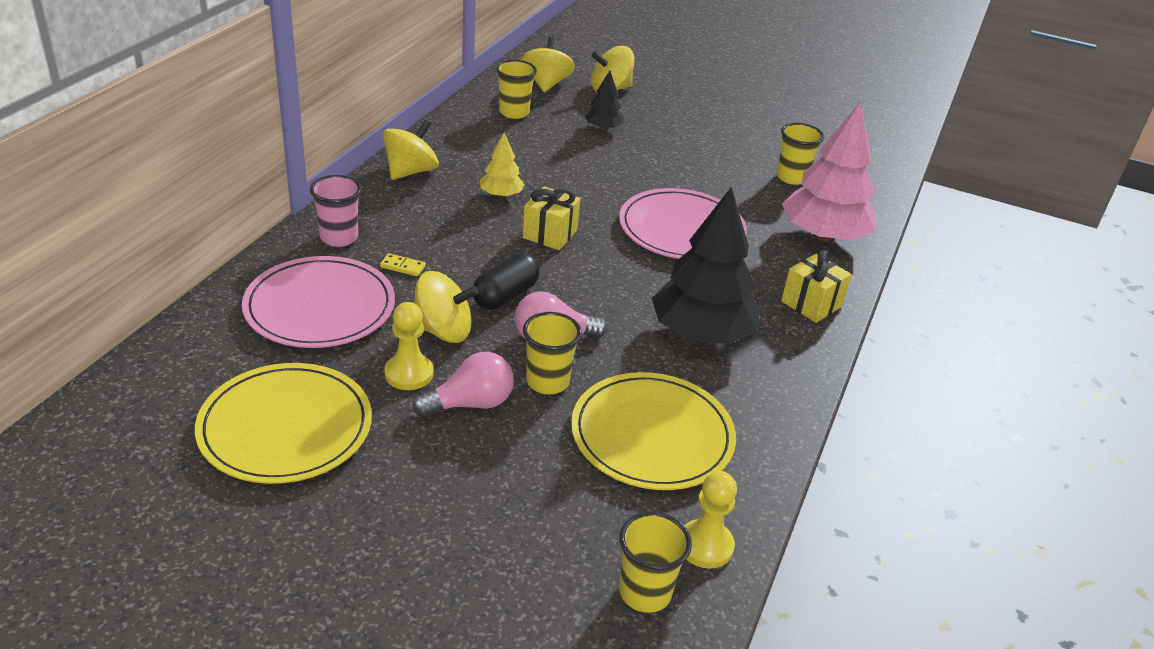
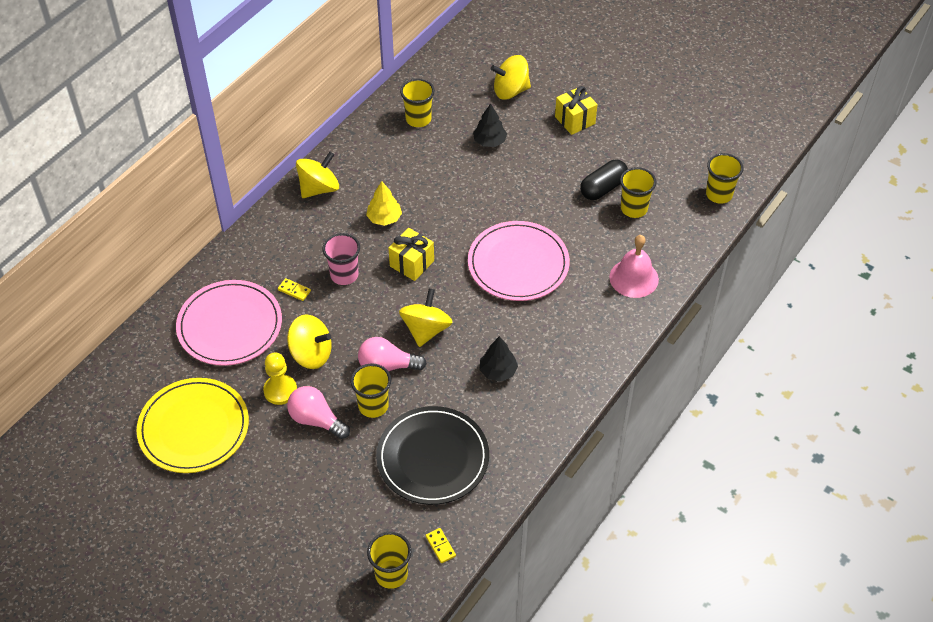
camera: 15 degrees right, 15 degrees up
pink cup [310,175,362,247] -> pink cup moved to [322,233,360,285]
pink light bulb [413,352,514,418] -> pink light bulb turned 135 degrees counterclockwise [287,386,350,439]
black capsule [473,253,540,310] -> black capsule moved to [580,160,628,200]
yellow spinning top [521,37,575,92] -> yellow spinning top moved to [399,288,453,347]
yellow plate [571,372,736,490] -> black plate [376,406,489,505]
black tree [652,187,761,344] -> black tree [479,336,518,382], size x0.48
yellow pawn [684,471,737,569] -> yellow domino [425,528,456,563]
yellow gift [781,250,852,323] -> yellow gift moved to [555,86,598,135]
pink tree [782,101,876,242] -> pink bell [609,235,659,298]
none -> yellow cup [706,153,744,204]

